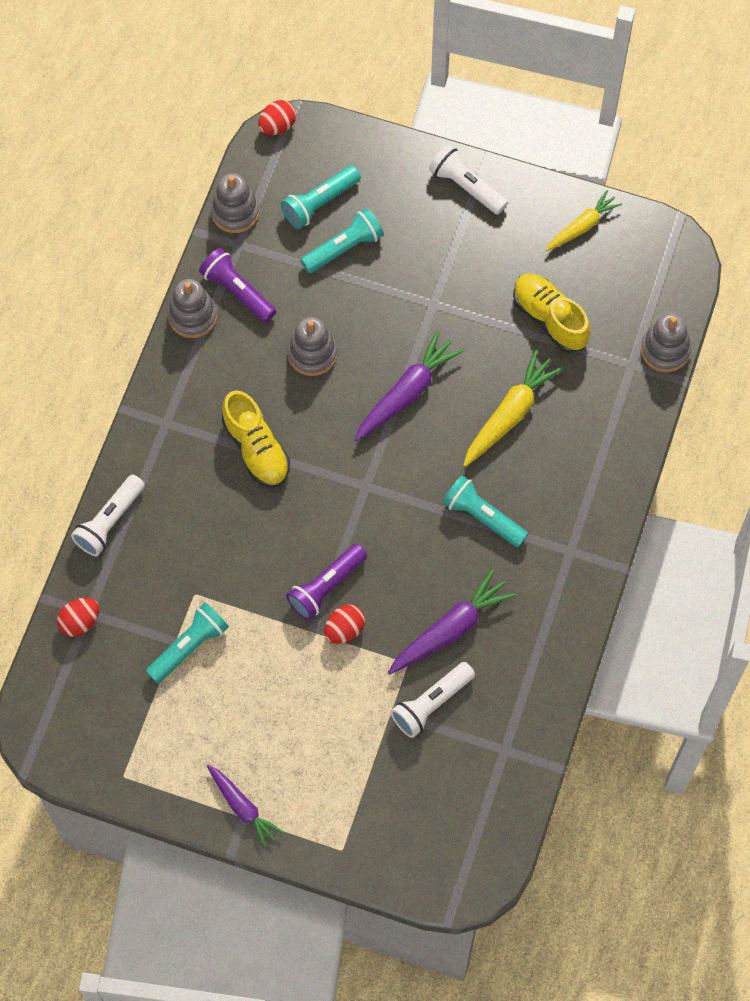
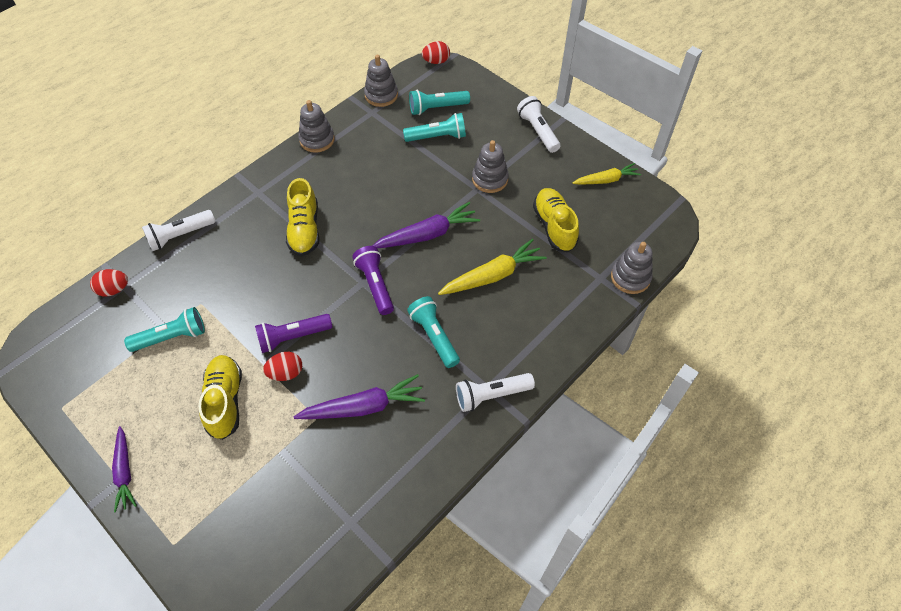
camera: 25 degrees right, 10 degrees down
purple flashlight [199,248,276,323] -> purple flashlight moved to [352,246,394,315]
grey stacking toy [288,317,337,376] -> grey stacking toy moved to [472,140,509,193]
white flashlight [391,662,475,738] -> white flashlight moved to [456,373,535,412]
none -> yellow shoe [199,355,242,440]

